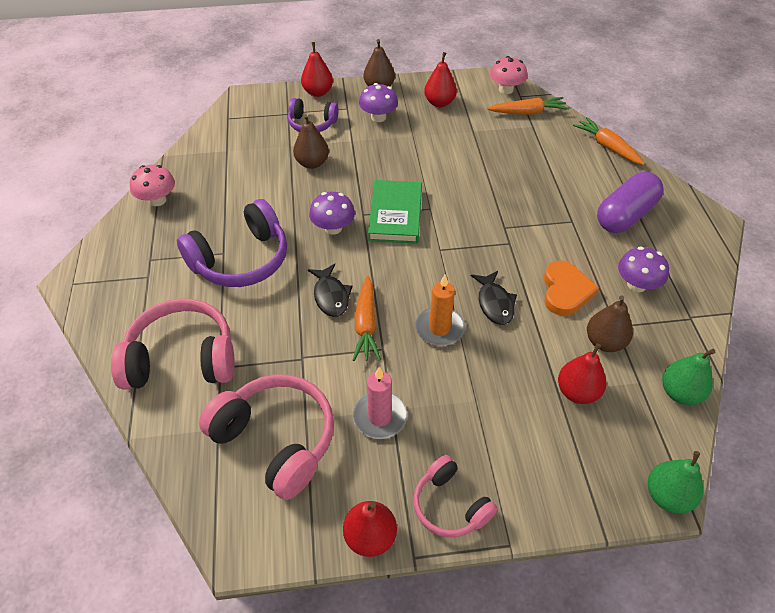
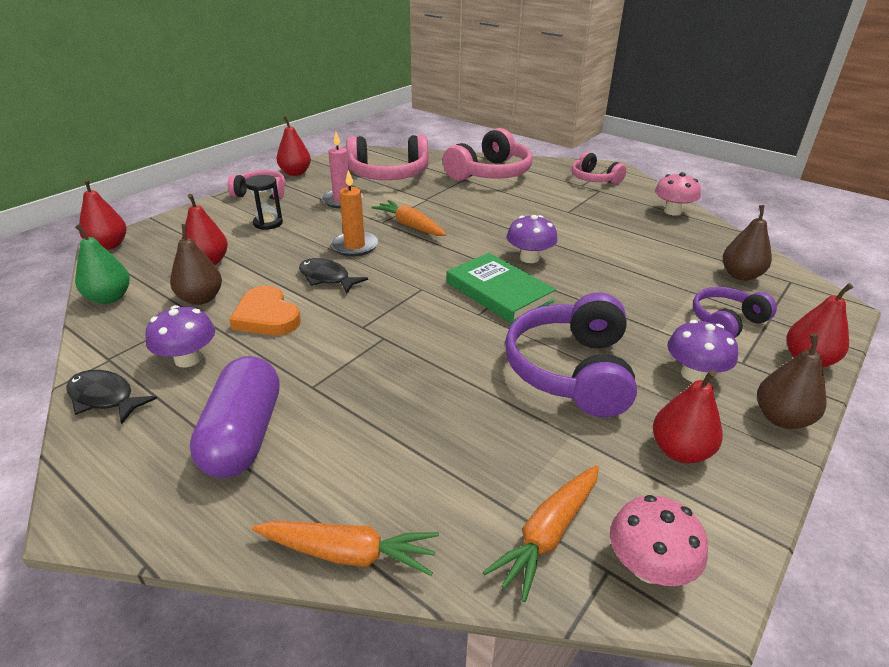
camera: 135 degrees right, 15 degrees down
purple headphones [177,199,287,287] -> purple headphones moved to [505,293,637,417]
brown pear [293,114,329,169] -> brown pear moved to [723,205,772,281]
black fish [308,264,352,317] -> black fish moved to [66,370,157,424]
green pear [648,451,703,514] -> red pear [79,179,127,250]
none -> black hourglass [245,175,283,230]
none -> pink headphones [572,151,627,184]

